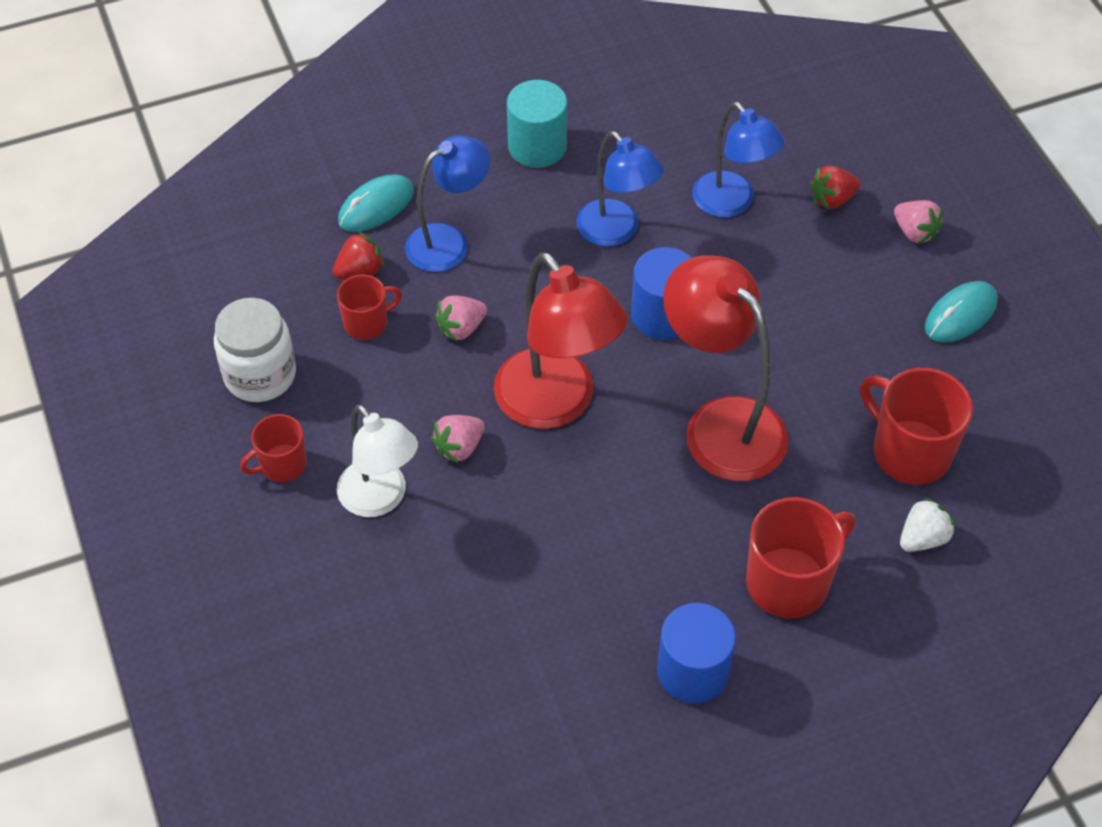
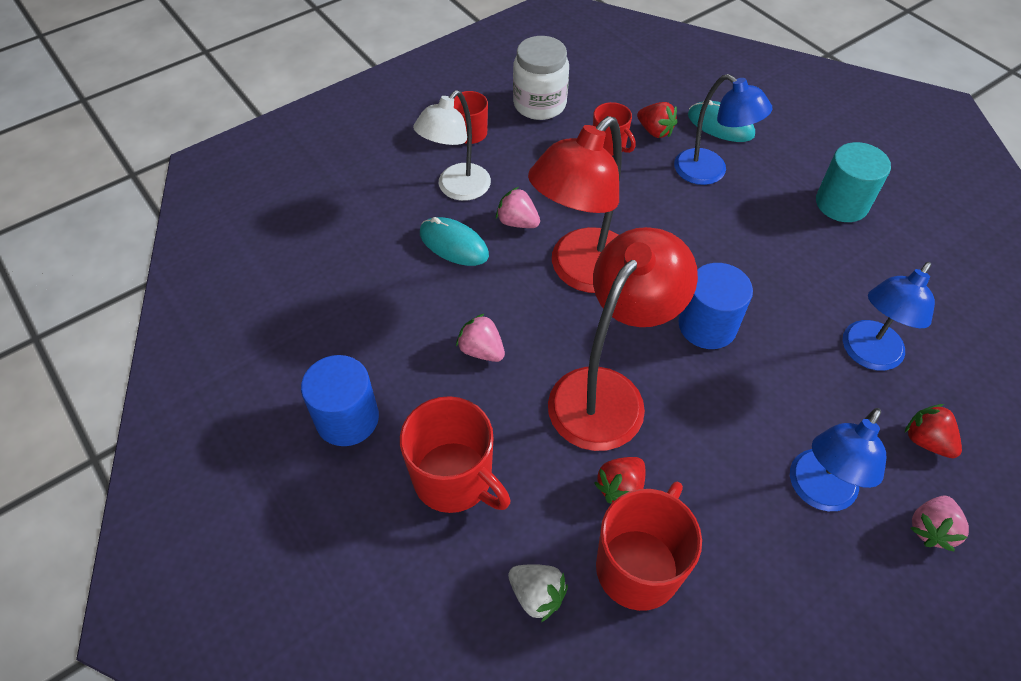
camera: 75 degrees right, 0 degrees up
pink strawberry [435,295,487,342] -> pink strawberry moved to [456,313,505,362]
blue lamp [576,131,664,246] -> blue lamp moved to [790,408,886,511]
turquoise mouse [925,281,998,342] -> turquoise mouse moved to [420,217,489,266]
none -> red strawberry [594,457,645,503]

